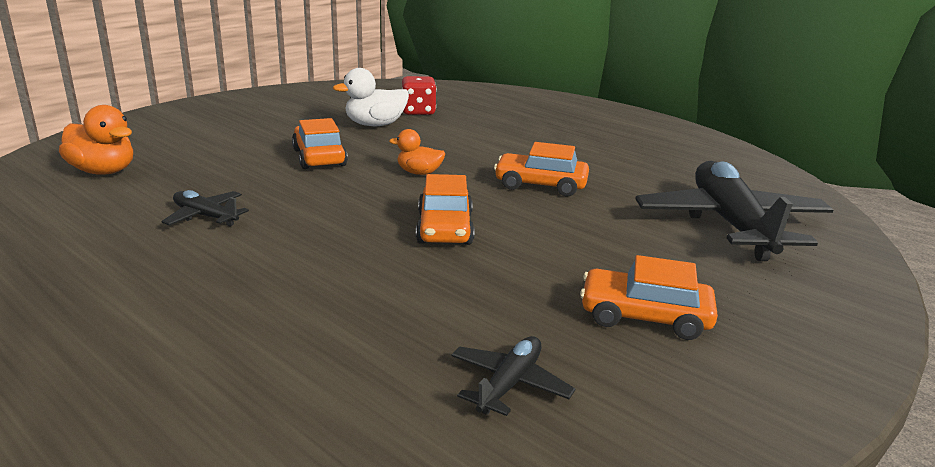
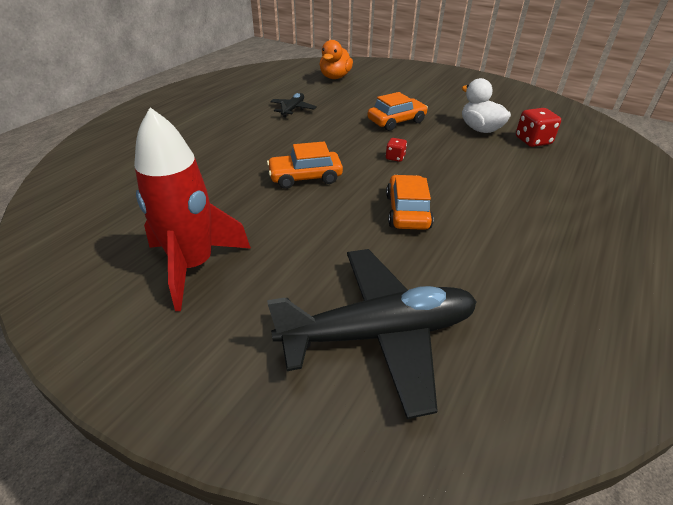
camera: 80 degrees right, 15 degrees up
orange duck [389,129,445,175] -> red dice [386,138,407,162]
black plane [451,336,575,416] -> none
orange car [580,255,718,340] -> red rocket [134,107,251,311]

